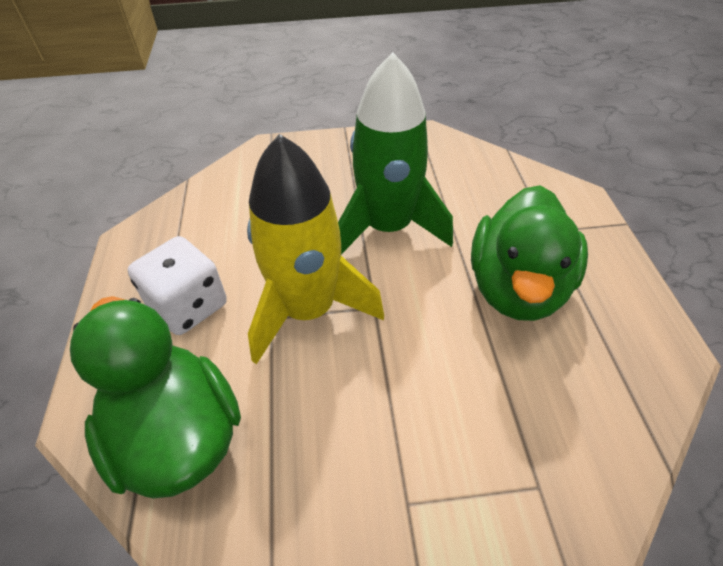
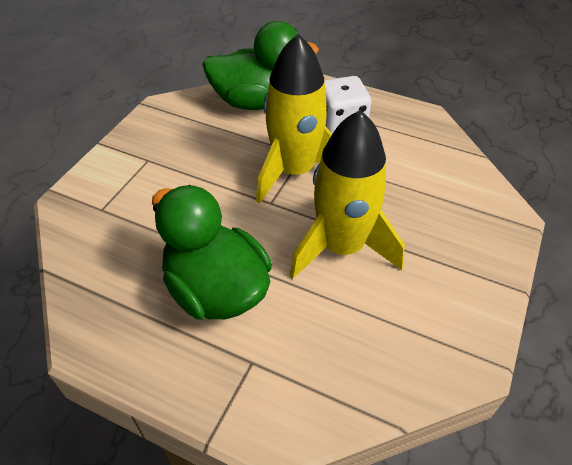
camera: 120 degrees right, 0 degrees up
green rocket [338,52,453,254] -> yellow rocket [289,110,405,279]

